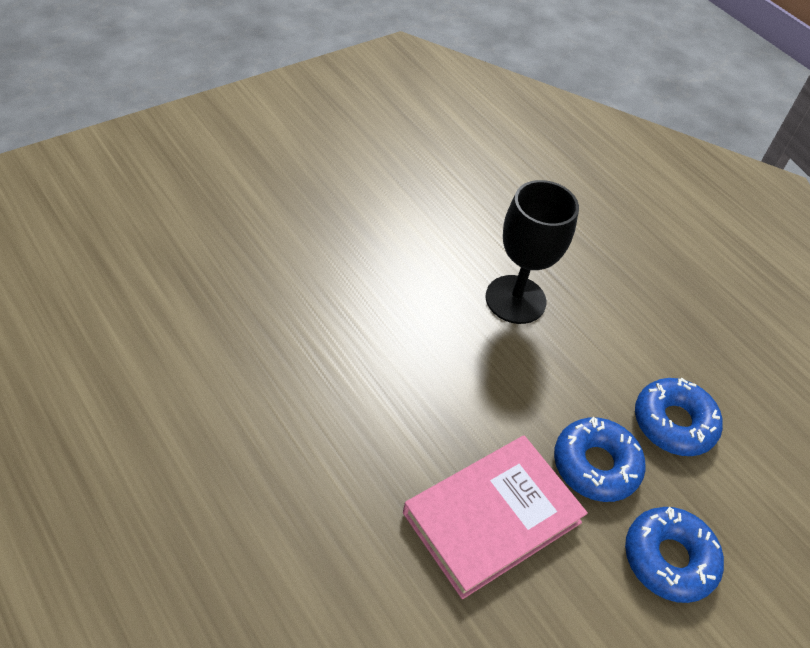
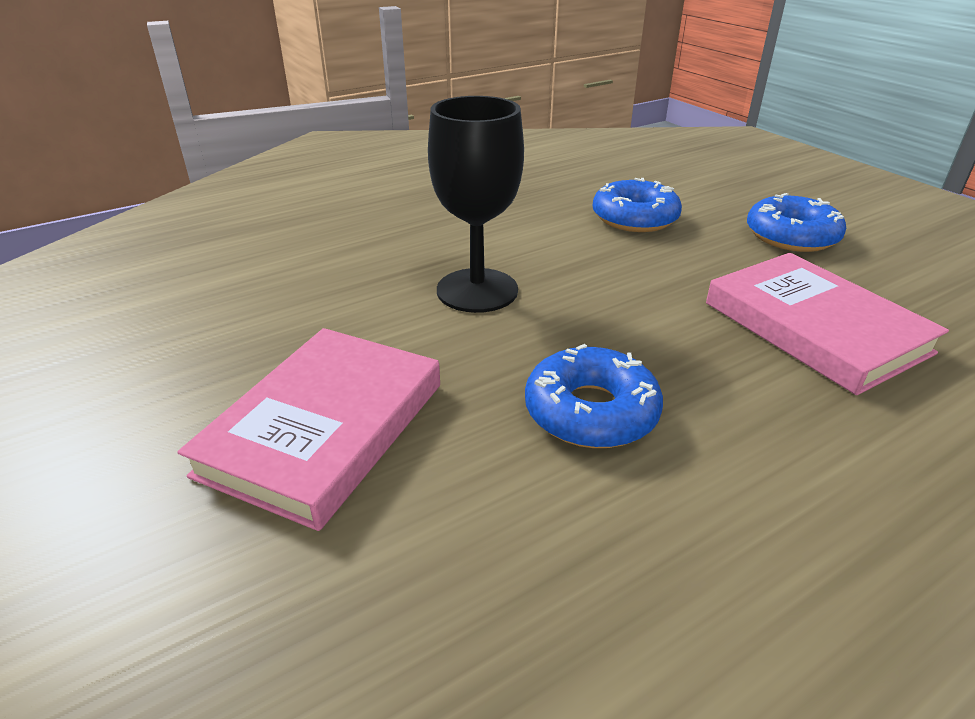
camera: 80 degrees left, 15 degrees down
blue donut [554,417,646,502] -> blue donut moved to [525,344,663,448]
none -> pink book [177,328,440,531]

